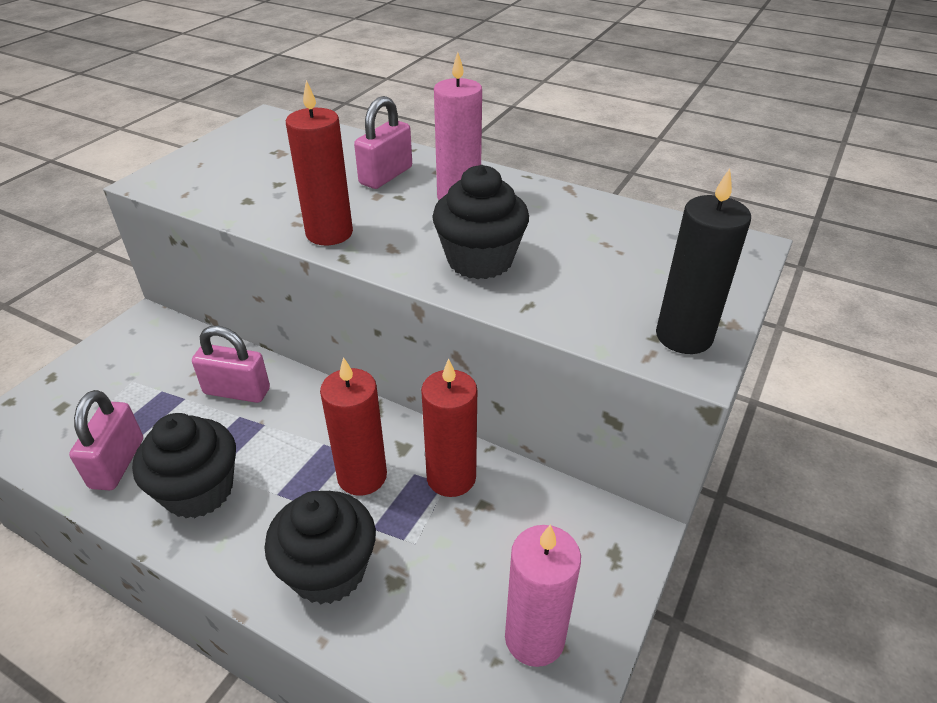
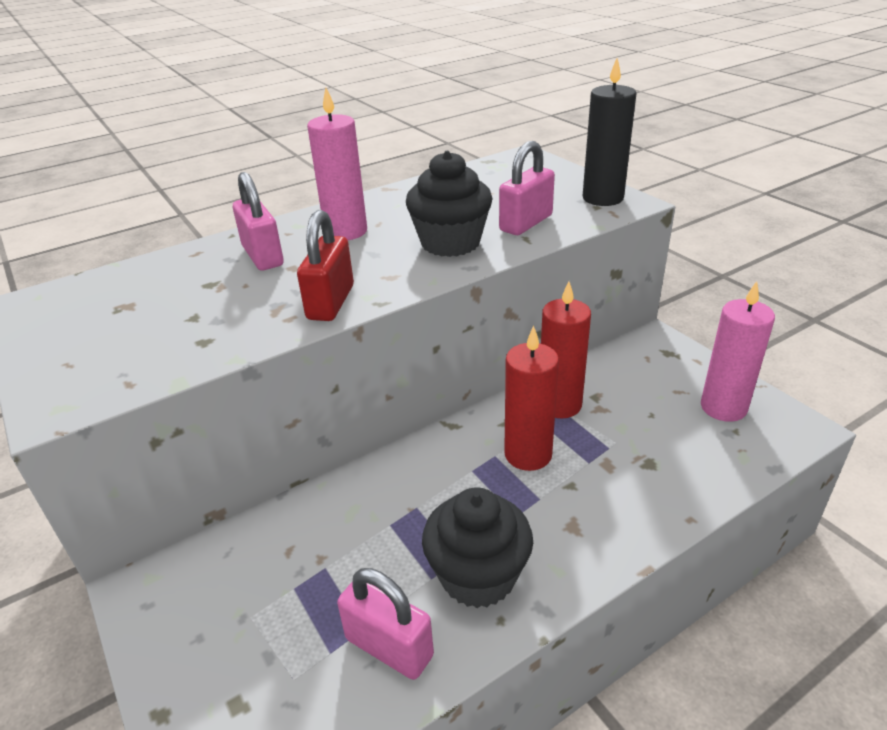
camera: 60 degrees left, 5 degrees down
pink padlock [192,326,270,403] -> pink padlock moved to [499,141,555,235]
black cupcake [265,491,376,604] -> none
red candle [286,80,353,245] -> red padlock [297,210,354,321]

